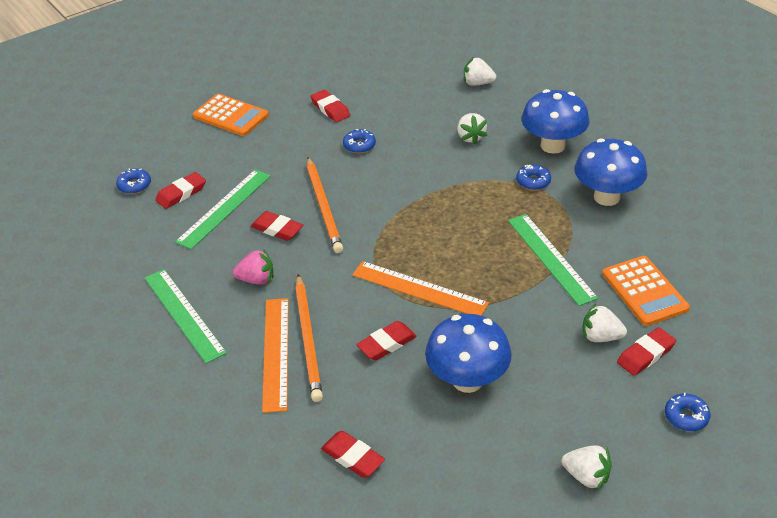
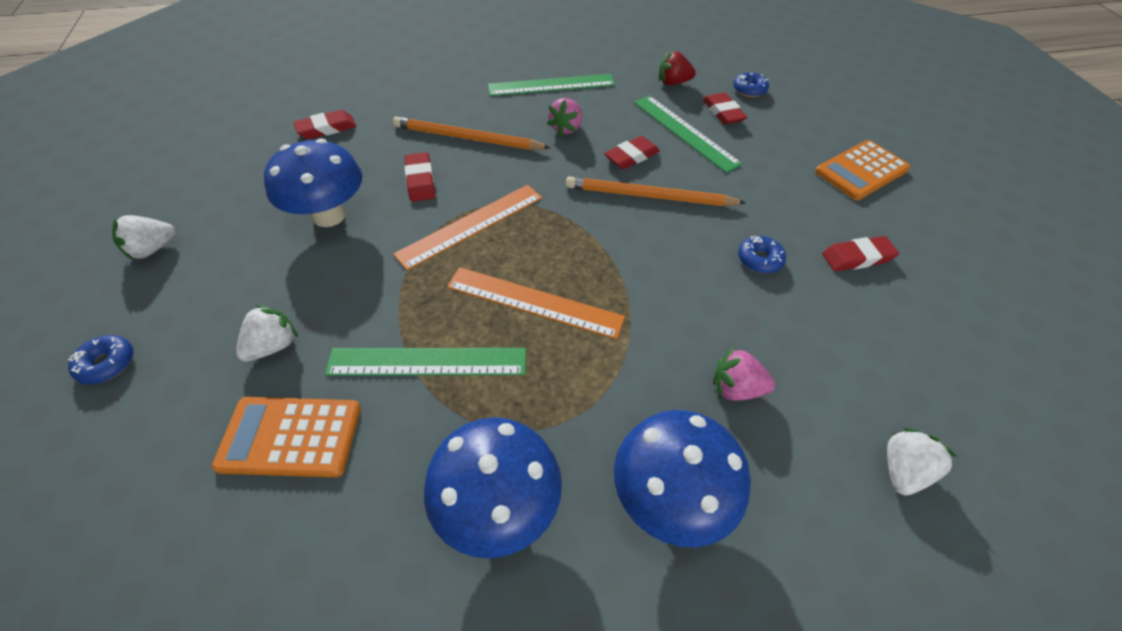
camera: 110 degrees right, 10 degrees up
orange ruler [262,298,289,413] -> orange ruler moved to [447,267,625,339]
white strawberry [457,113,487,145] -> pink strawberry [713,347,775,401]
blue donut [516,164,551,190] -> none
red eraser [617,327,676,376] -> none
none -> red strawberry [659,51,696,85]

